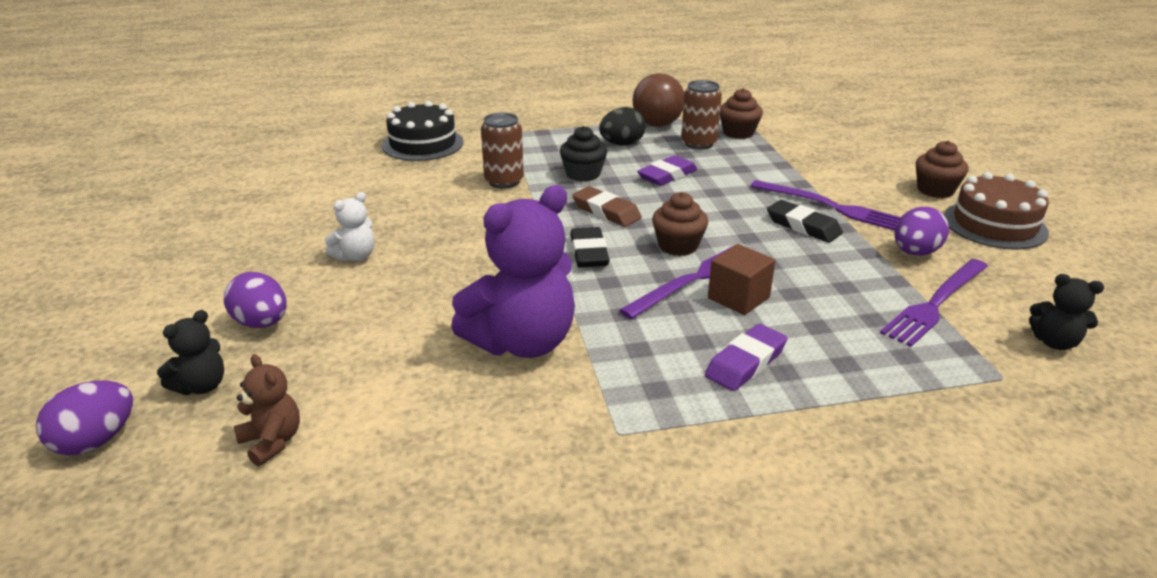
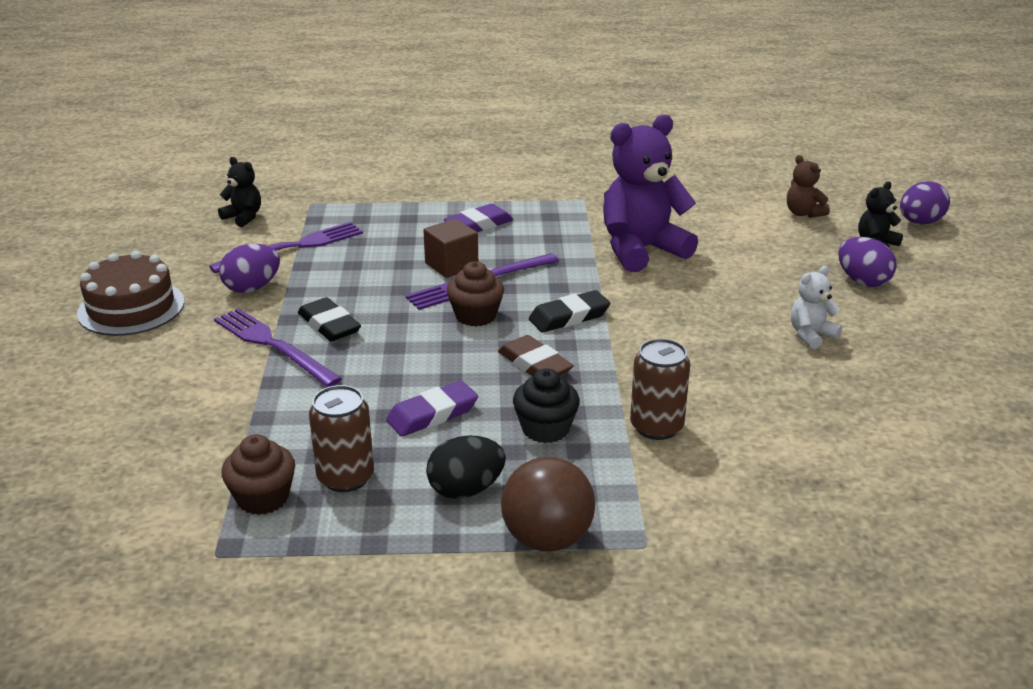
camera: 170 degrees left, 0 degrees up
black cake [382,101,463,161] -> none
black eraser [570,227,610,268] -> black eraser turned 60 degrees clockwise [529,290,610,332]
brown ball [633,73,684,127] -> brown ball moved to [501,457,595,552]
brown cupcake [916,141,969,198] -> none

